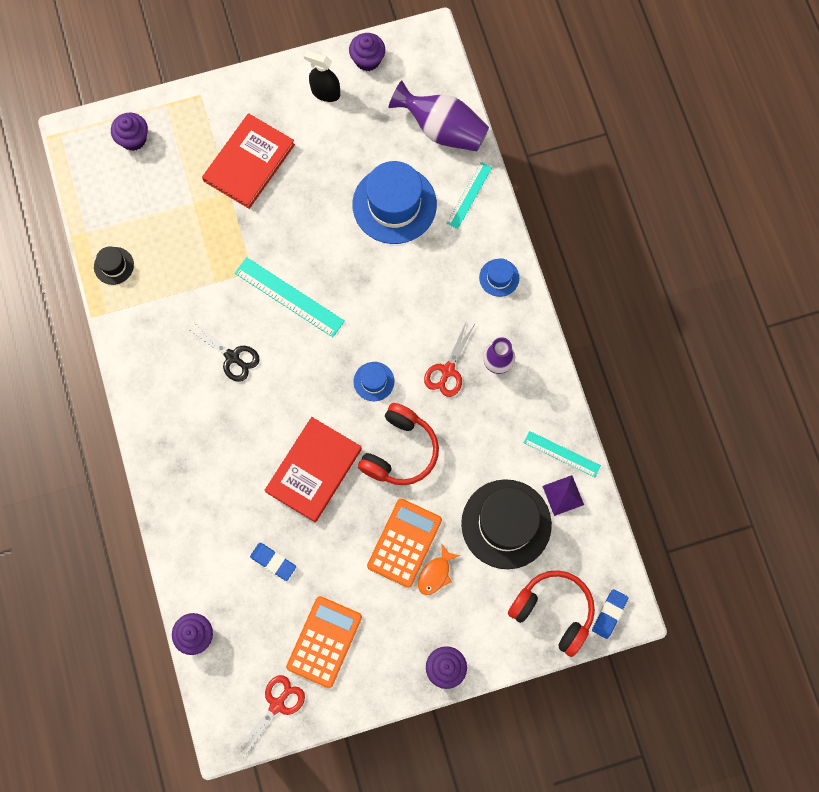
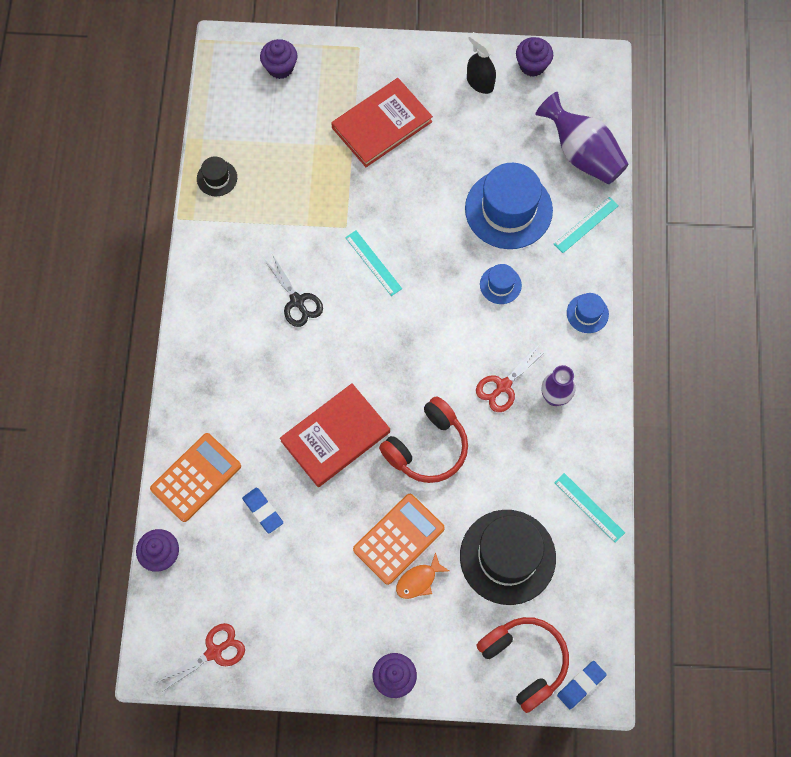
camera: 20 degrees right, 5 degrees down
turquoise ruler [235,257,345,337] -> turquoise ruler [345,231,402,296], size x0.64
orange calculator [286,596,362,688] -> orange calculator moved to [150,433,241,522]
blue hat [354,362,394,401] -> blue hat moved to [480,264,522,304]
purple pyramid [542,475,584,516] -> none

